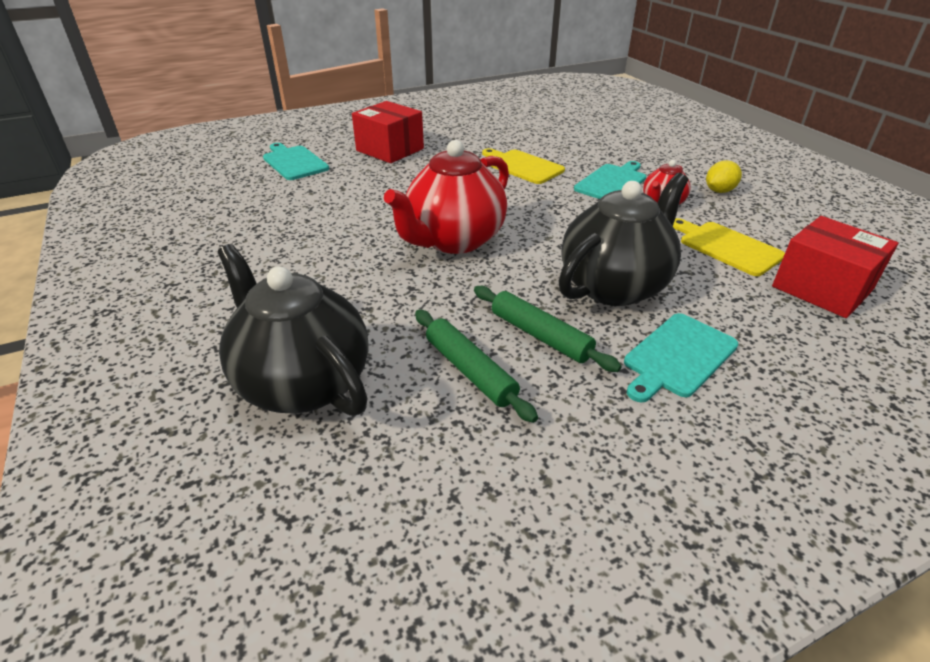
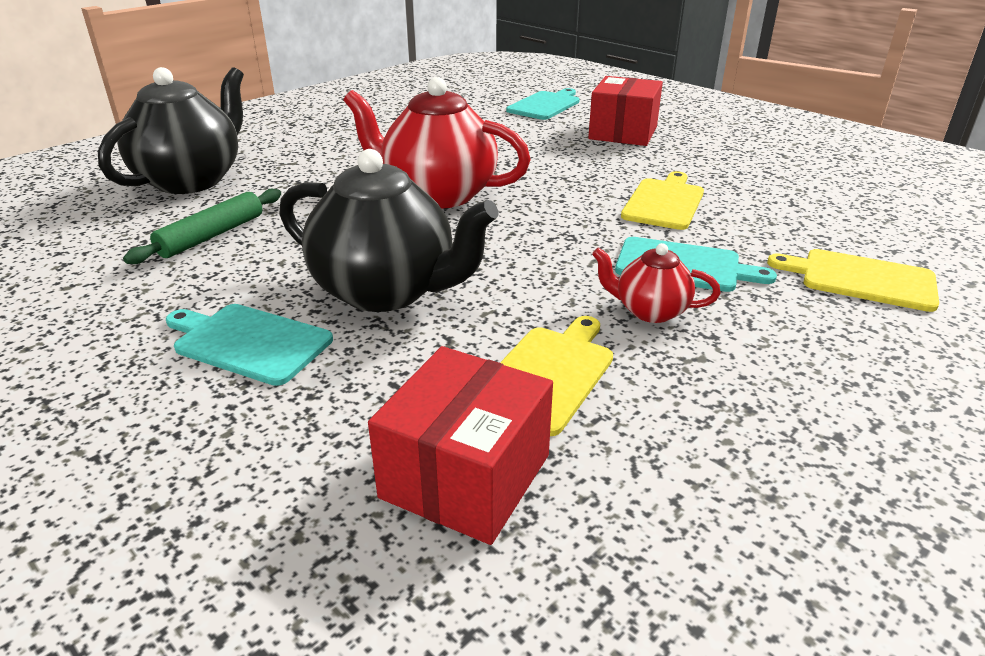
camera: 70 degrees right, 5 degrees down
green rolling pin [474,286,622,372] -> none
yellow lemon [706,160,742,193] -> none
none -> yellow cutting board [767,249,939,312]

